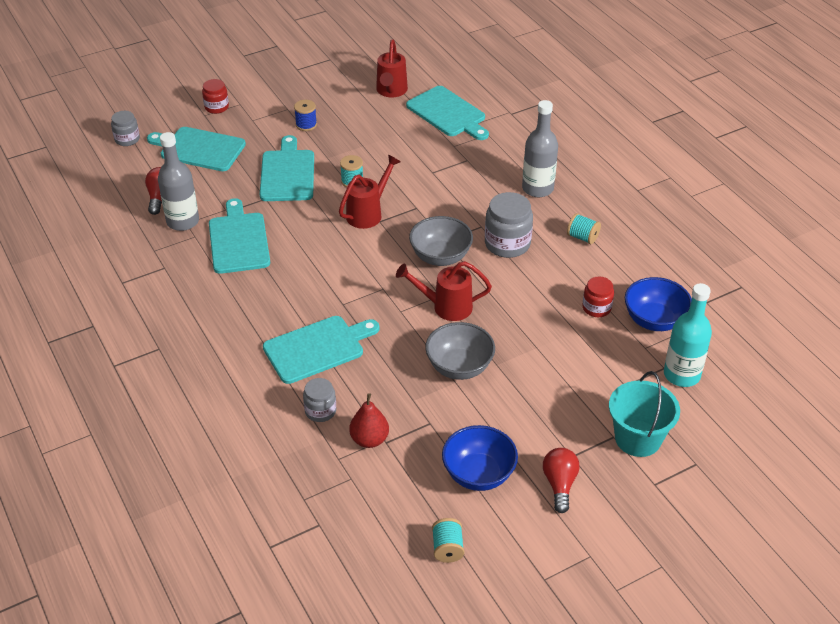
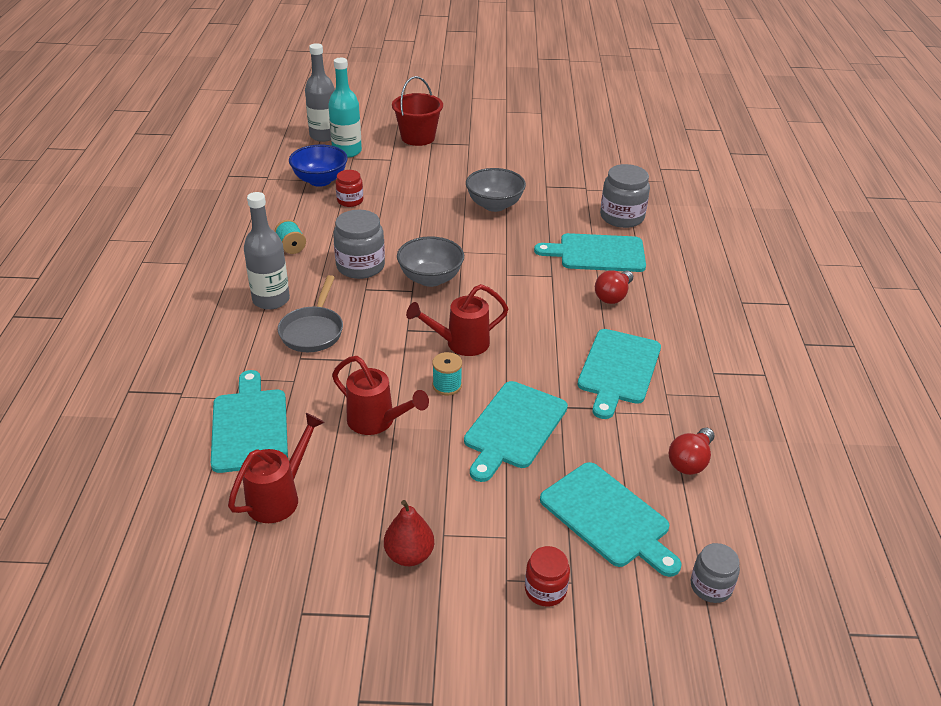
camera: 150 degrees left, 5 degrees down
grey bottle [158,132,199,231] -> grey bottle moved to [305,43,335,142]
blue spool [294,100,317,131] -> none
grey jar [303,378,336,422] -> grey jar [600,164,650,228], size x1.67
red pear [349,393,389,448] -> red pear moved to [384,500,434,566]
red watering can [396,261,492,321] -> red watering can moved to [332,356,429,435]
turquoise spool [432,518,464,563] -> none
blue bowl [442,425,518,491] -> none
red light bulb [543,448,579,513] -> red light bulb moved to [595,271,633,304]
turquoise bucket [609,371,680,457] -> red bucket [392,76,443,146]
none -> grey pan [278,275,343,352]

